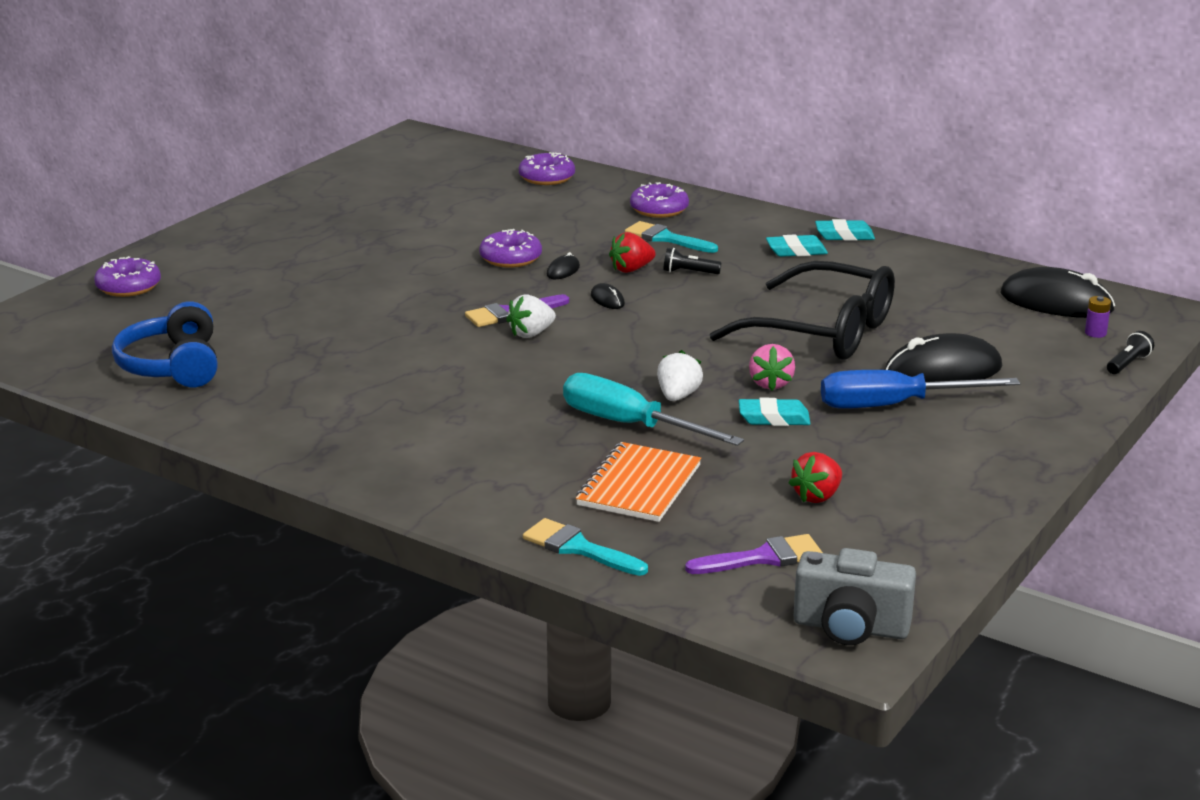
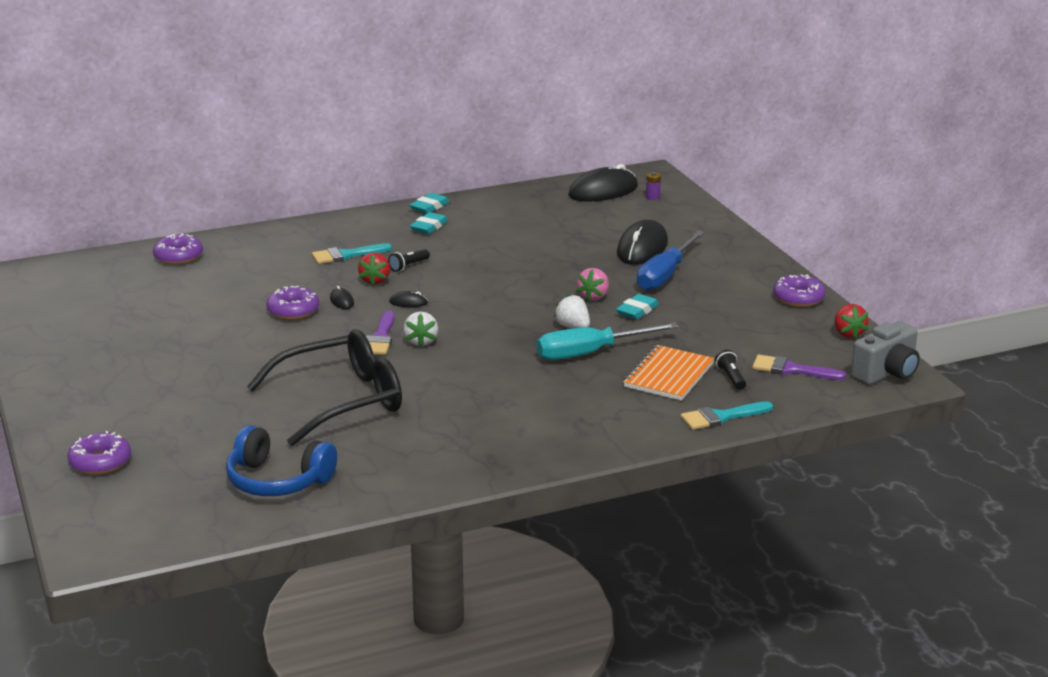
camera: 55 degrees left, 0 degrees up
orange notebook [576,442,701,522] -> orange notebook turned 60 degrees clockwise [623,345,714,401]
purple donut [630,182,689,218] -> purple donut moved to [773,274,826,307]
purple brush [685,534,823,574] -> purple brush turned 90 degrees counterclockwise [752,355,846,380]
black glasses [710,261,895,360] -> black glasses moved to [247,330,402,446]
pink strawberry [749,344,795,391] -> pink strawberry turned 75 degrees clockwise [577,268,609,301]
red strawberry [789,452,842,503] -> red strawberry moved to [835,304,869,339]
black flashlight [1107,331,1154,374] -> black flashlight moved to [715,349,746,390]

